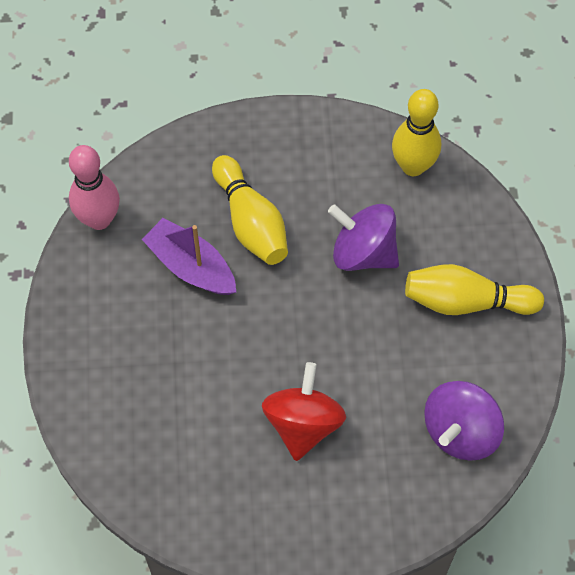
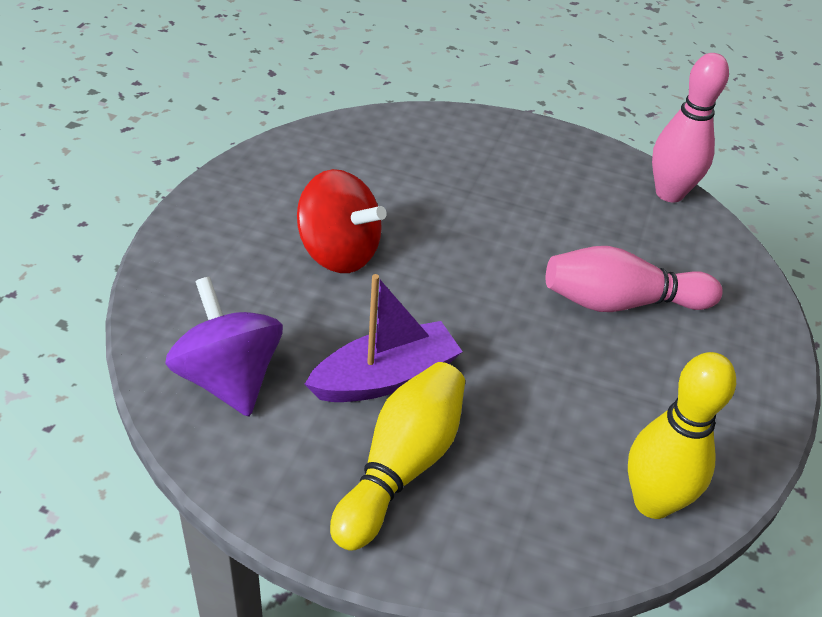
camera: 110 degrees right, 20 degrees down
purple boat [142,218,236,295] -> purple boat moved to [305,274,463,402]
yellow bowling pin [212,155,288,265] -> pink bowling pin [546,246,723,312]
purple spinning top [328,204,399,271] -> none

